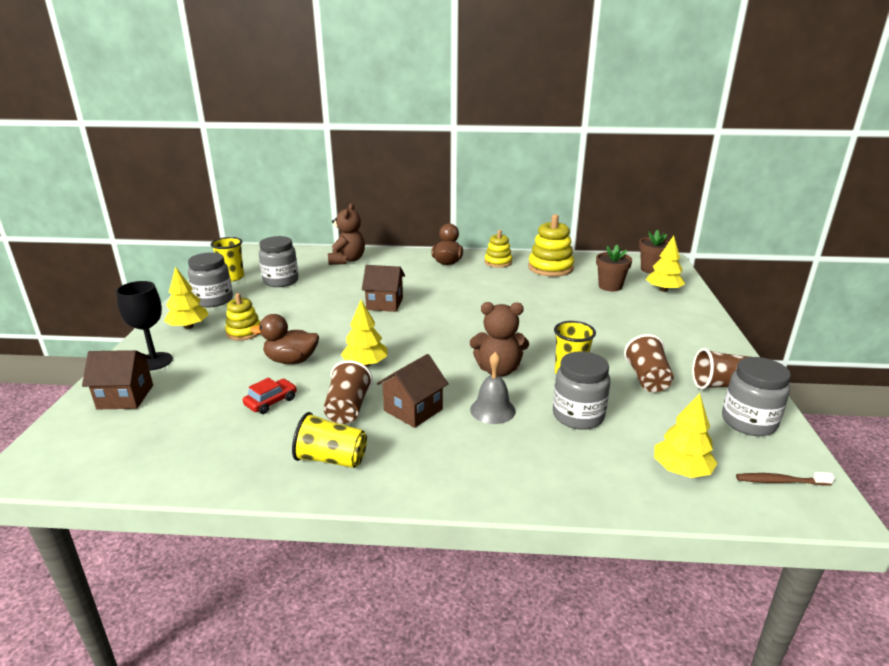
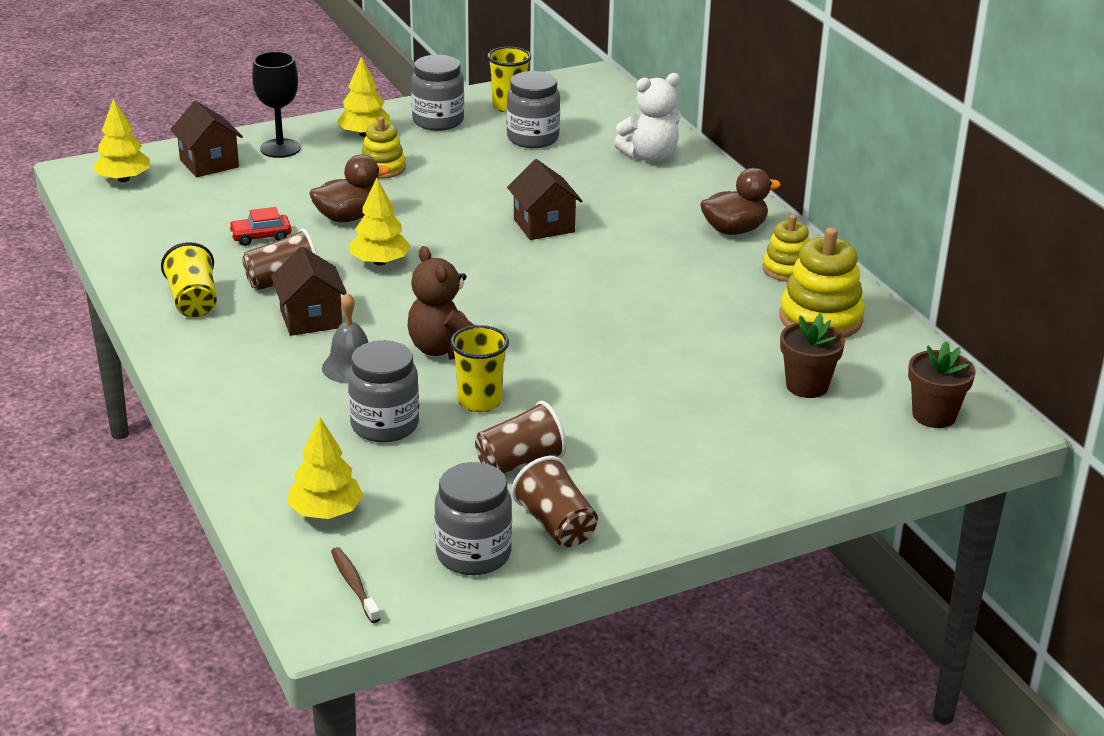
camera: 60 degrees right, 5 degrees up
red car [243,378,297,414] -> red car turned 150 degrees clockwise [229,207,291,246]
brown duck [250,314,319,364] -> brown duck turned 90 degrees clockwise [309,155,390,222]
brown teddy bear [328,203,365,265] -> white teddy bear [614,73,681,162]
brown house [377,354,449,428] -> brown house turned 60 degrees clockwise [271,246,347,336]
yellow tree [646,236,685,292] -> yellow tree moved to [93,99,150,182]

